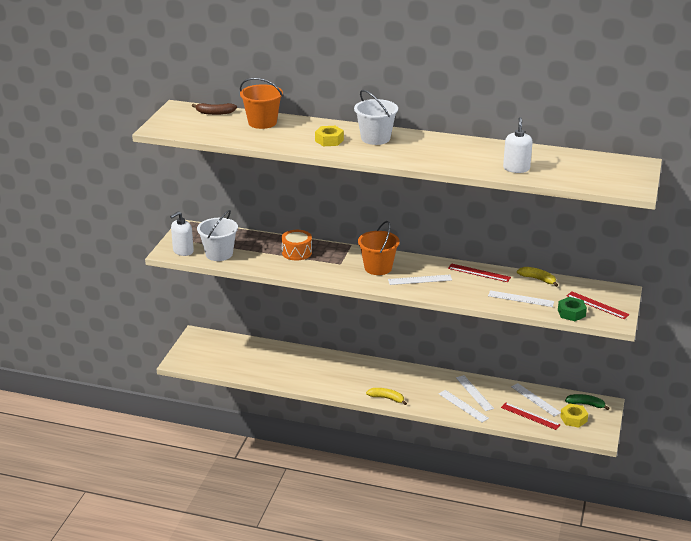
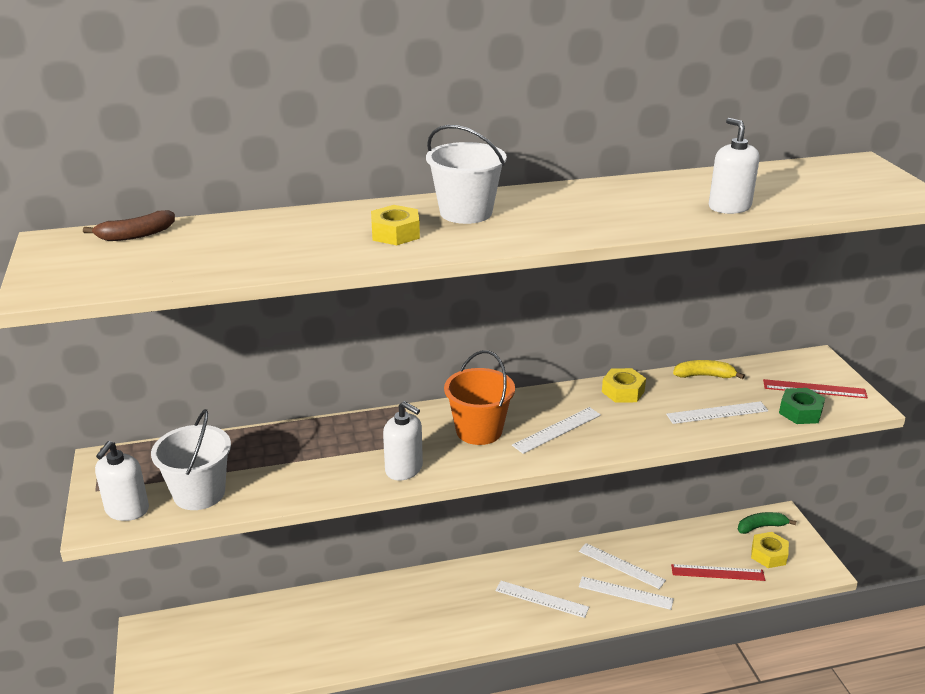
camera: 30 degrees left, 0 degrees up
orange bucket [240,78,283,129] -> none
orange drum [281,230,312,261] -> none
yellow banana [366,388,407,405] -> none
red ruler [448,263,511,282] -> yellow nut [602,368,646,403]
white ruler [511,383,561,417] -> white ruler moved to [496,581,589,618]
none -> white soap dispenser [383,401,423,481]

